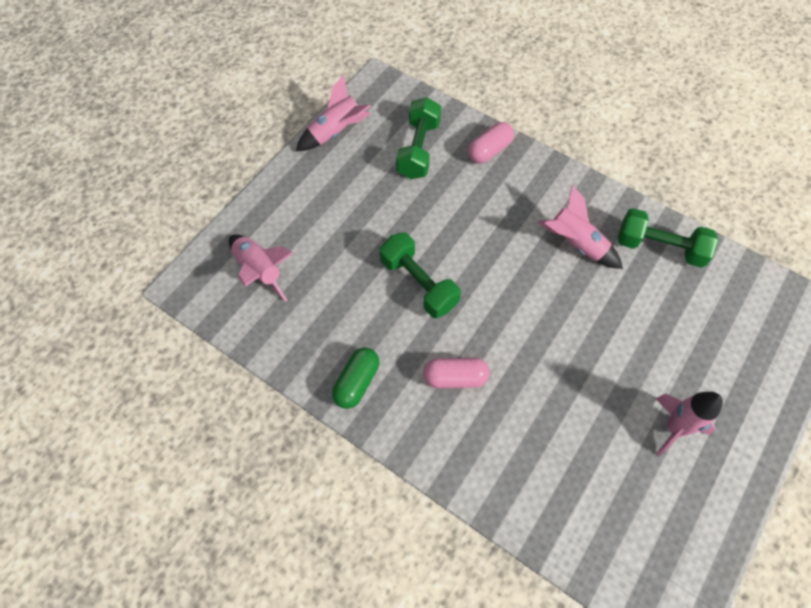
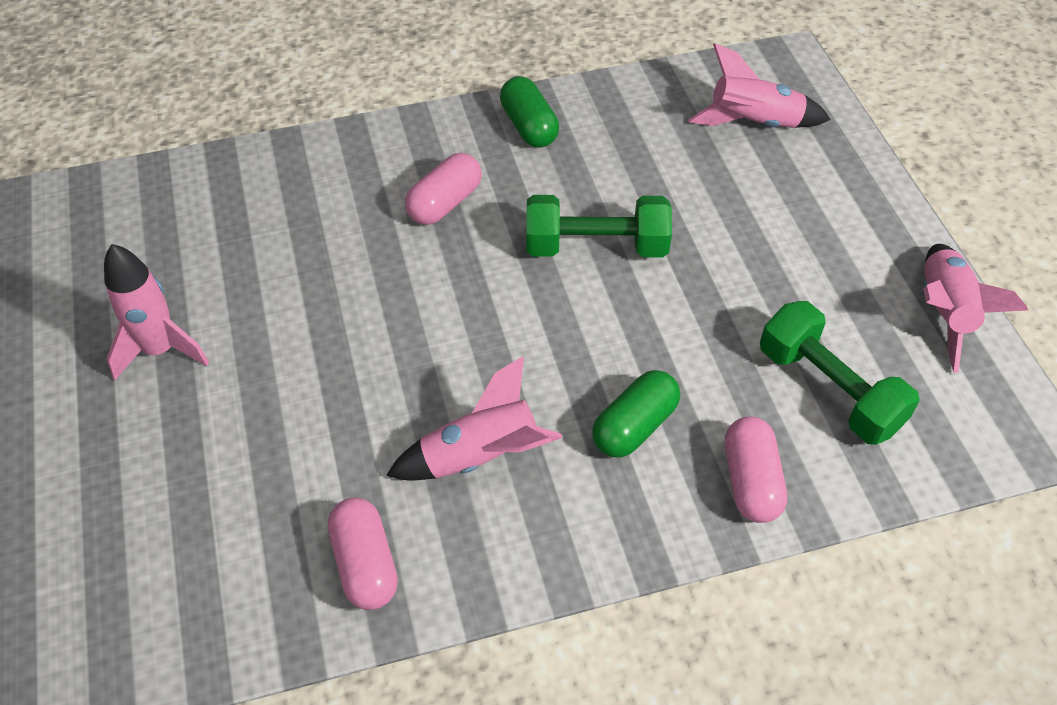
camera: 130 degrees right, 10 degrees down
green dumbbell [618,208,718,268] -> pink capsule [328,498,398,610]
none -> green capsule [592,370,680,458]

